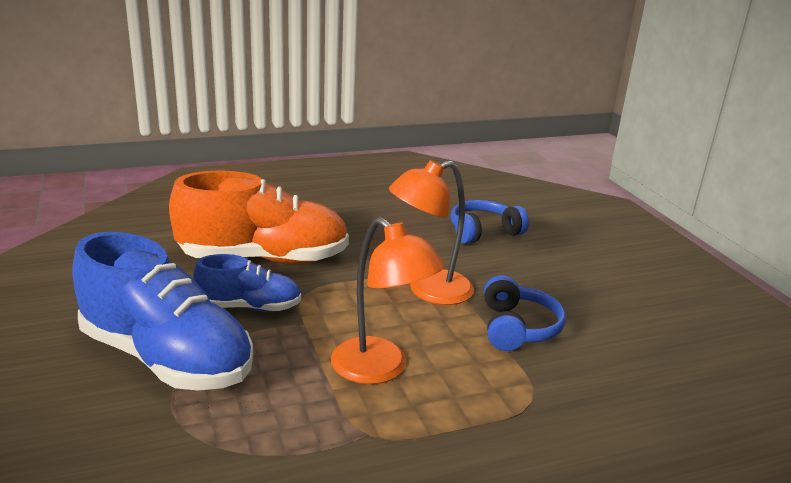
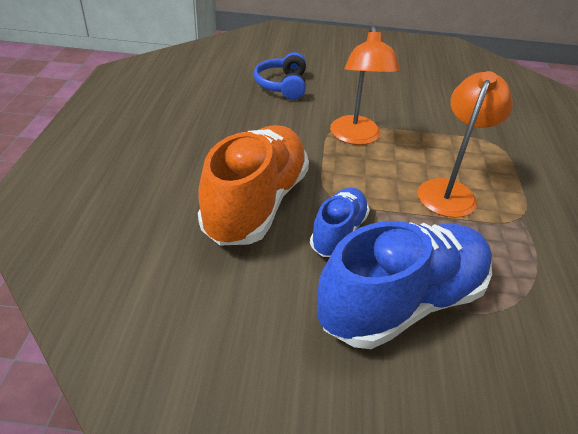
camera: 65 degrees left, 15 degrees up
orange lamp [331,217,445,384] -> orange lamp turned 45 degrees counterclockwise [418,71,513,218]
blue headphones [484,275,566,351] -> none

